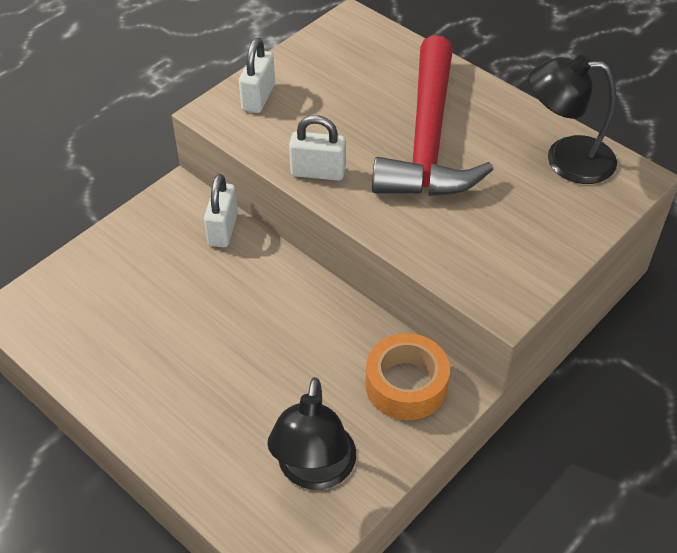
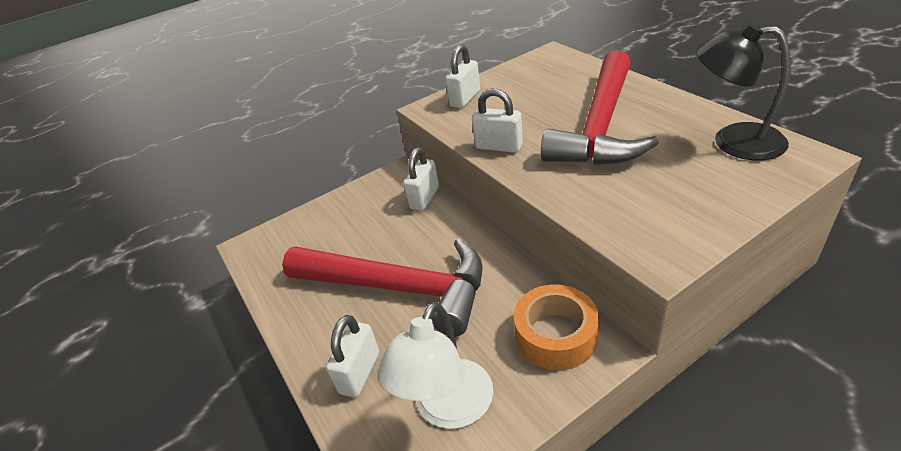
camera: 20 degrees right, 10 degrees down
black lamp [267,377,356,490] -> white lamp [377,302,493,429]
none -> red hammer [282,238,483,336]
none -> white padlock [326,315,379,398]

